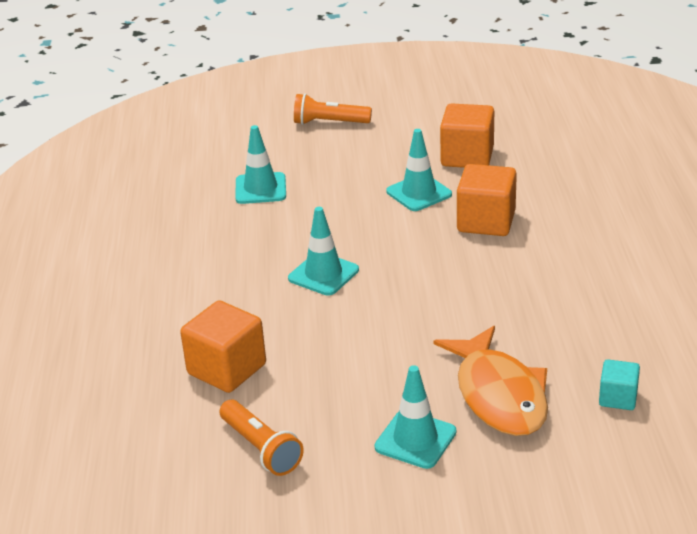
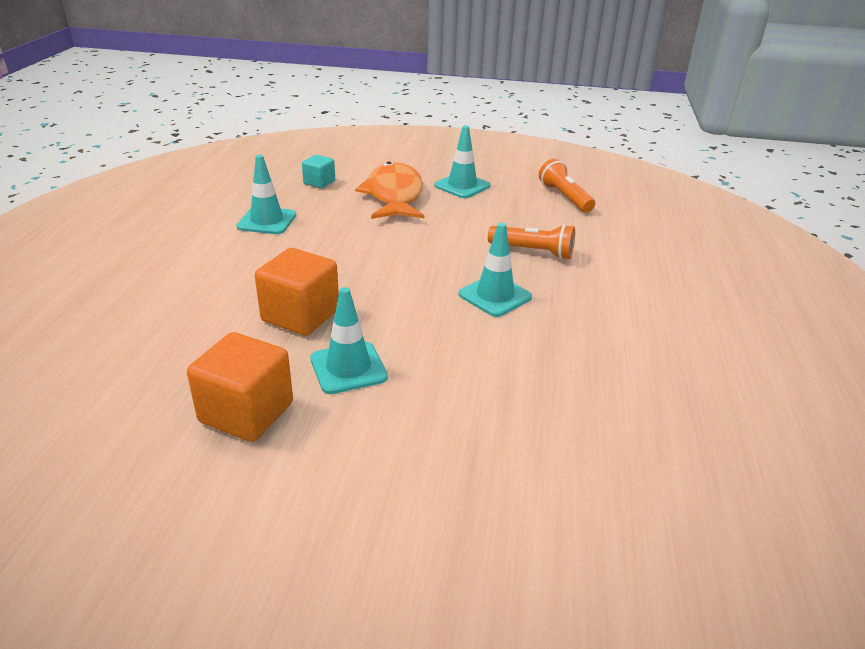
camera: 170 degrees left, 0 degrees up
orange cube [180,300,266,393] -> none
turquoise traffic cone [235,125,286,204] -> turquoise traffic cone moved to [236,155,296,234]
orange flashlight [294,93,372,125] -> orange flashlight moved to [488,224,575,259]

